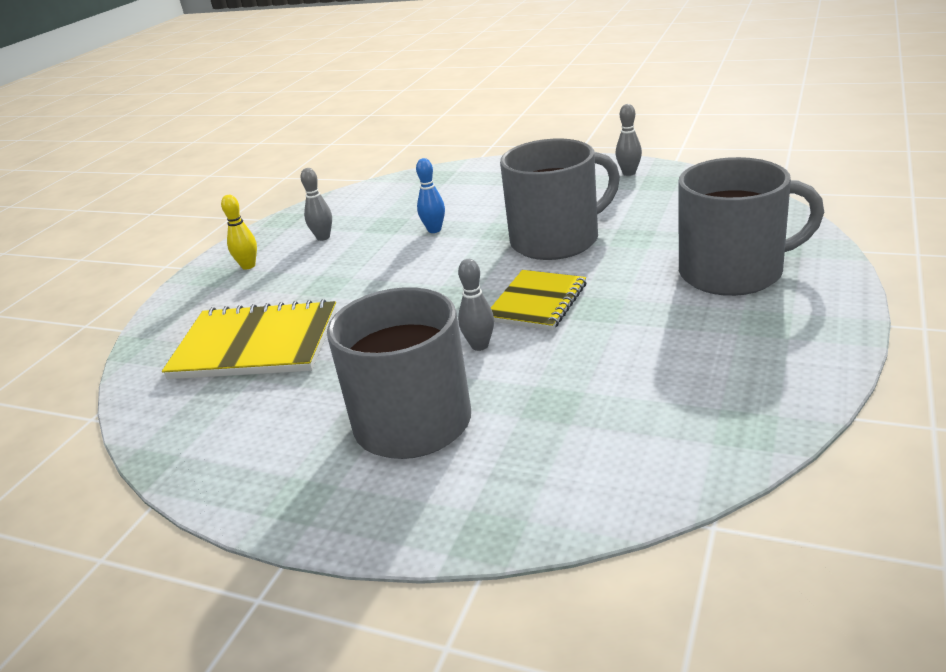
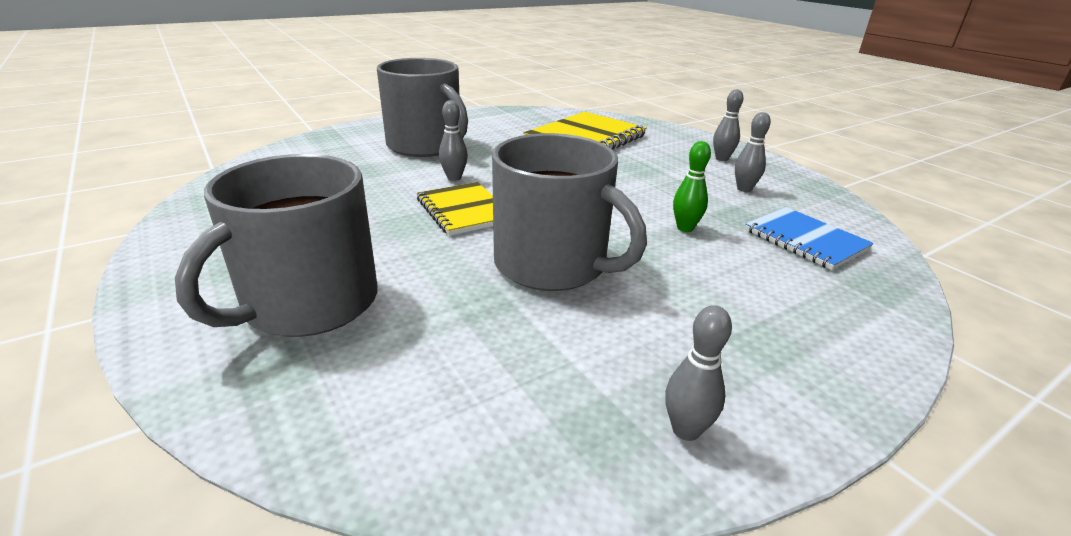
camera: 120 degrees right, 0 degrees up
yellow bowling pin [221,195,257,270] -> grey bowling pin [713,89,743,161]
blue bowling pin [416,158,445,233] -> green bowling pin [673,141,711,232]
grey mug [500,139,620,260] -> grey mug turned 60 degrees counterclockwise [492,133,647,291]
none -> blue notebook [745,207,874,270]

